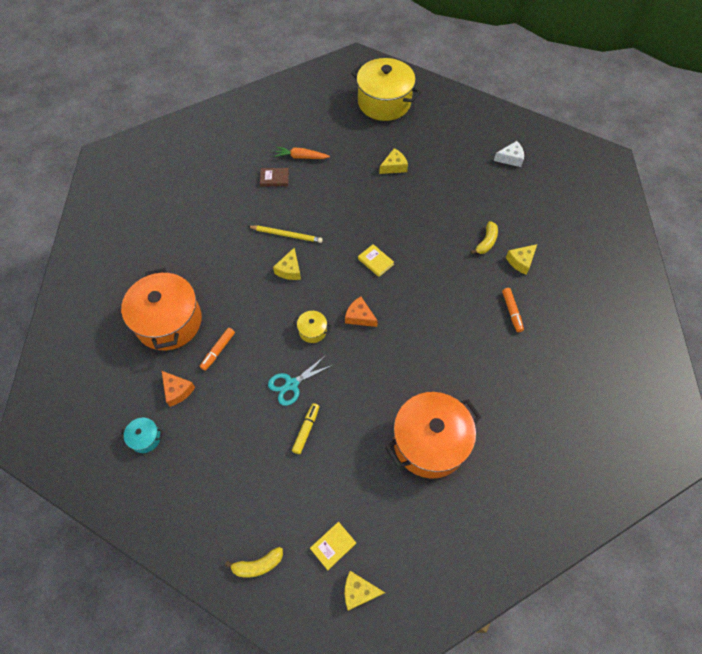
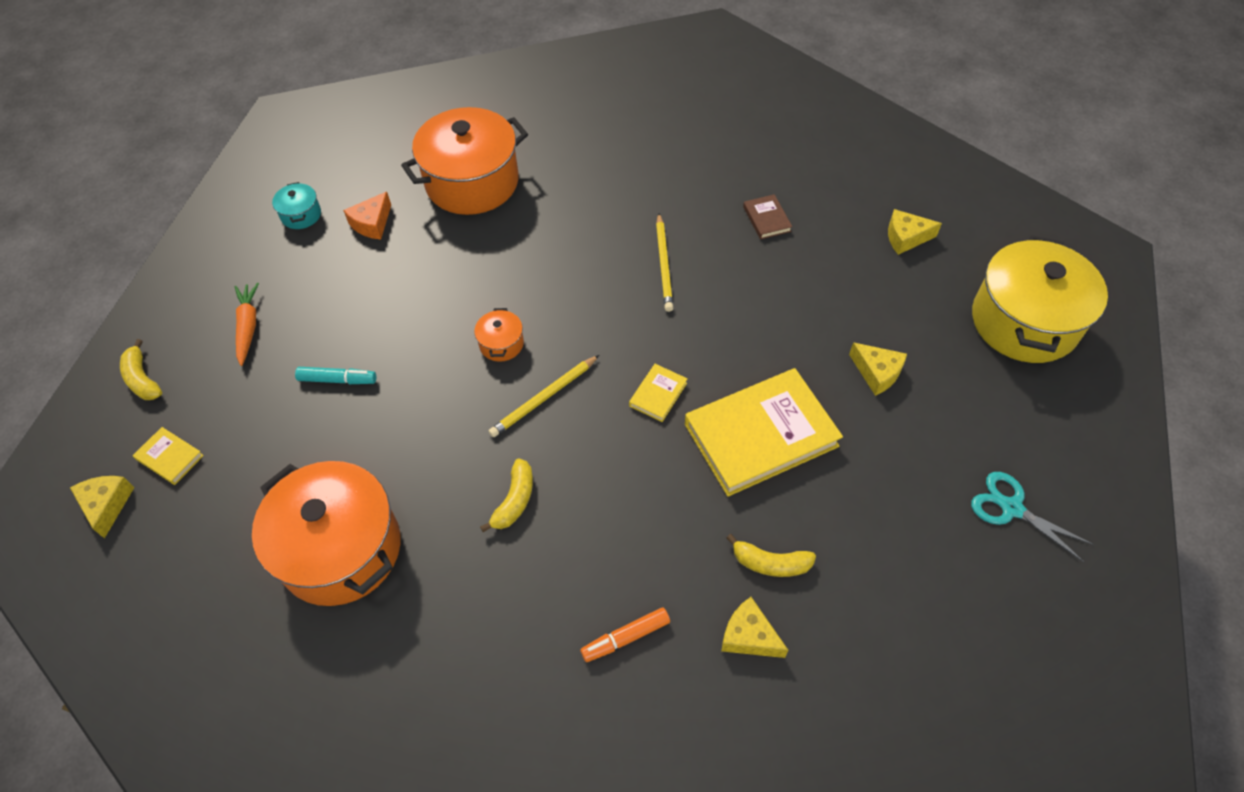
camera: 75 degrees right, 5 degrees down
orange marker [200,328,235,371] -> none
turquoise scissors [268,355,333,406] -> turquoise scissors moved to [971,472,1093,562]
yellow cheese [273,247,301,280] -> yellow cheese moved to [888,209,942,255]
orange carrot [274,147,330,159] -> orange carrot moved to [235,283,259,366]
yellow marker [292,403,319,454] -> turquoise marker [295,367,376,384]
yellow pot [293,311,331,343] -> orange pot [474,308,524,362]
orange cheese [345,297,378,327] -> yellow pencil [488,355,599,437]
white cheese [494,141,524,167] -> none
none -> yellow banana [480,459,533,532]
none -> yellow book [685,368,843,497]

